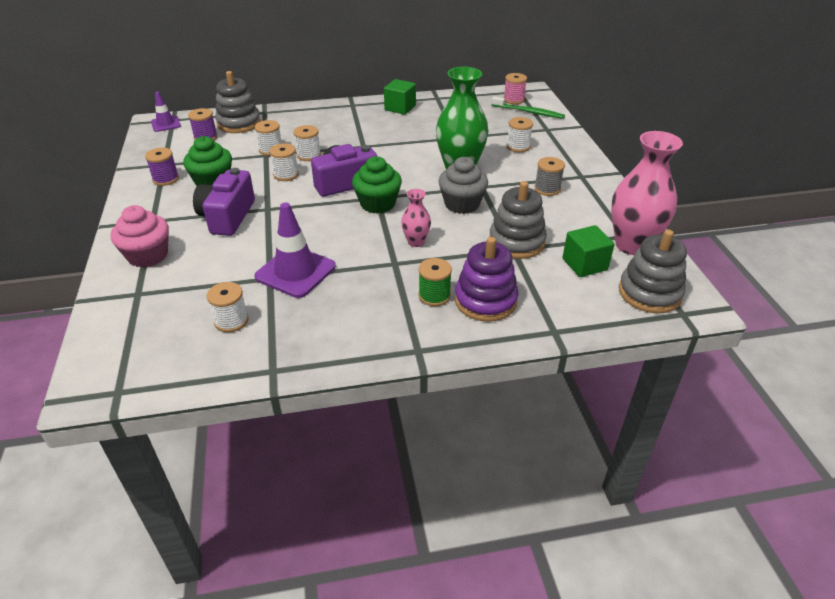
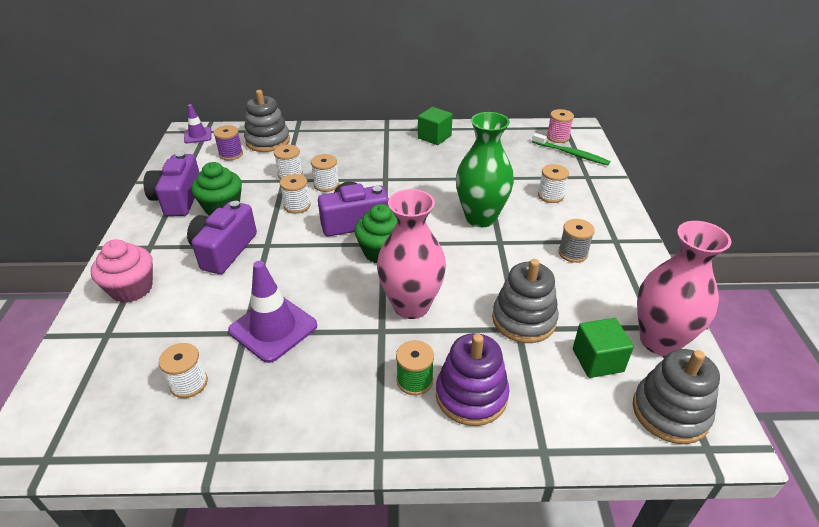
camera: 10 degrees right, 0 degrees up
purple spool [145,148,179,186] -> purple camera [143,152,200,216]
pink vase [401,189,431,247] -> pink vase [377,189,446,319], size x2.02
grey cupcake [438,157,488,214] -> none

